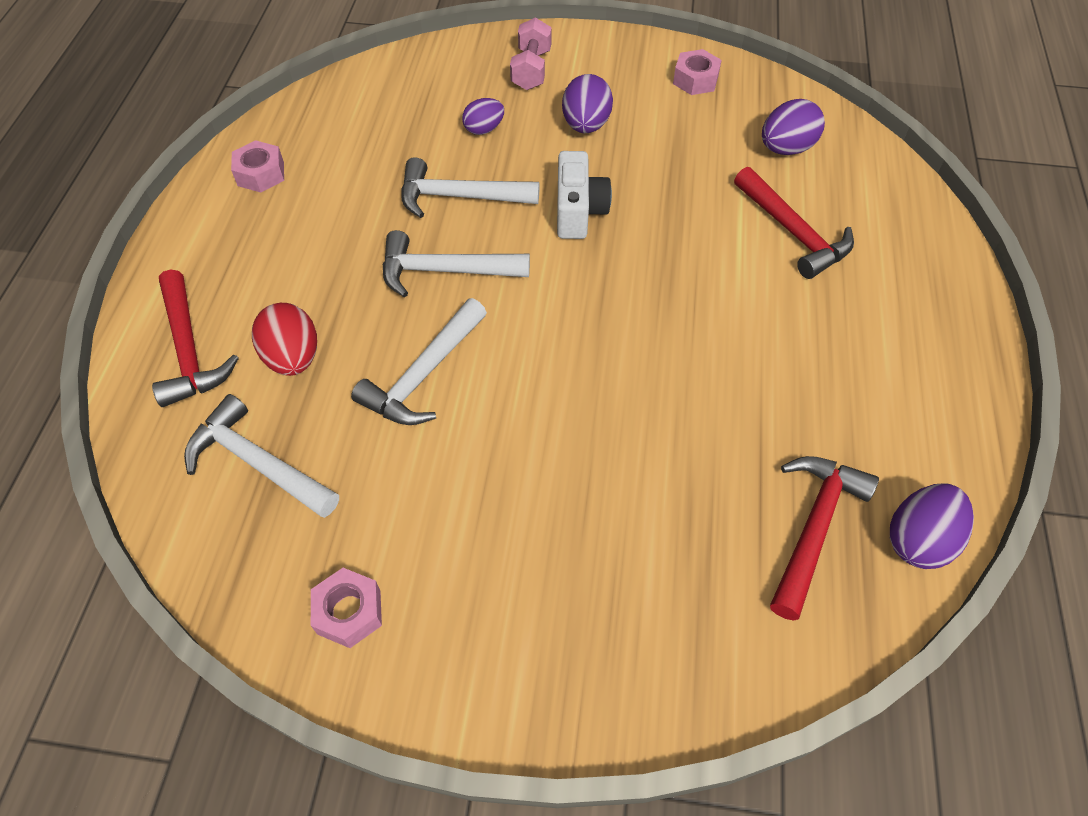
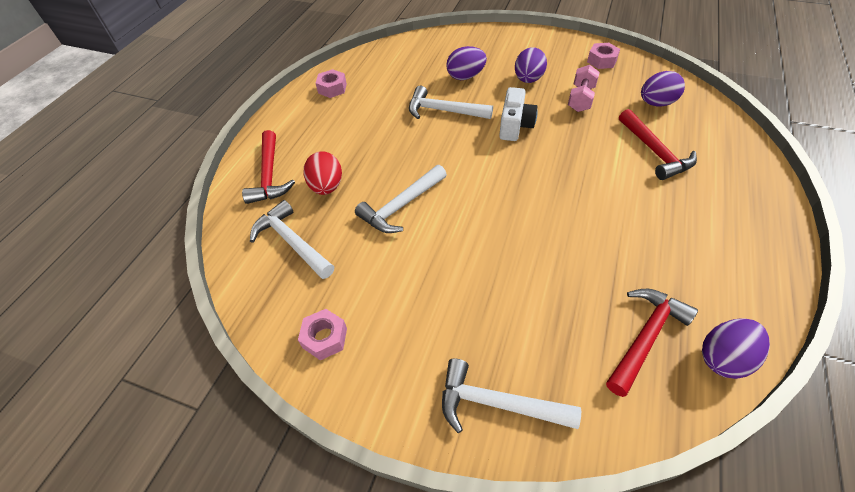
camera: 15 degrees right, 5 degrees down
white hammer [383,230,530,297] -> white hammer moved to [442,358,581,433]
purple egg [462,98,504,135] -> purple egg [446,46,487,80], size x1.52
pink dumbbell [510,17,552,90] -> pink dumbbell moved to [568,65,600,112]

